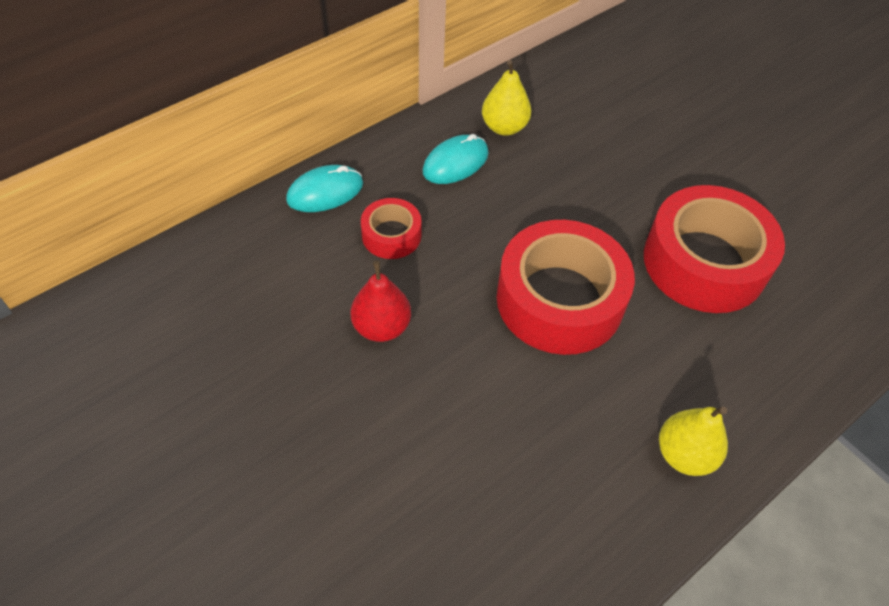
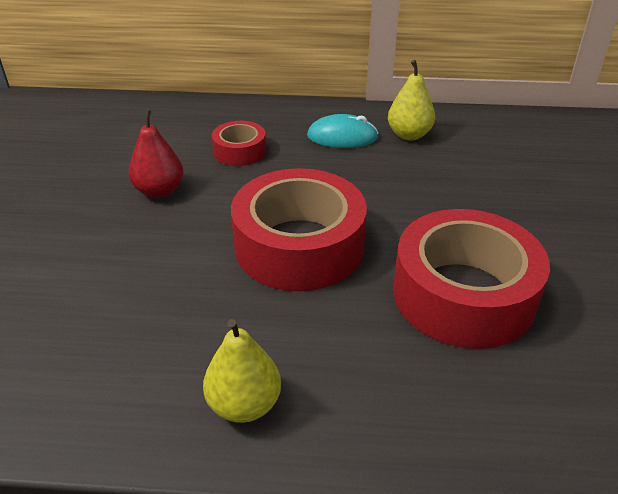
camera: 45 degrees right, 15 degrees down
turquoise mouse [286,165,363,212] -> none

